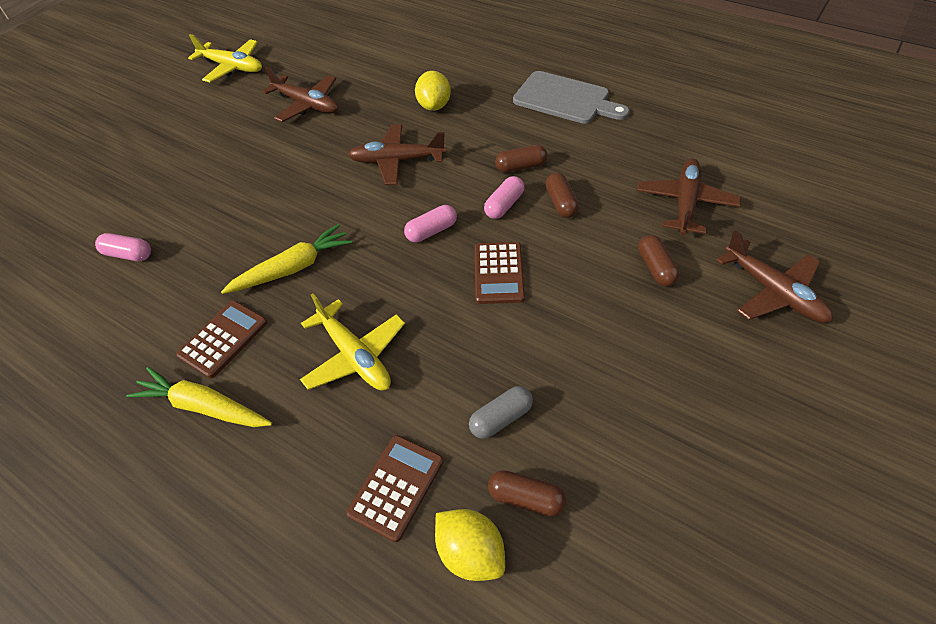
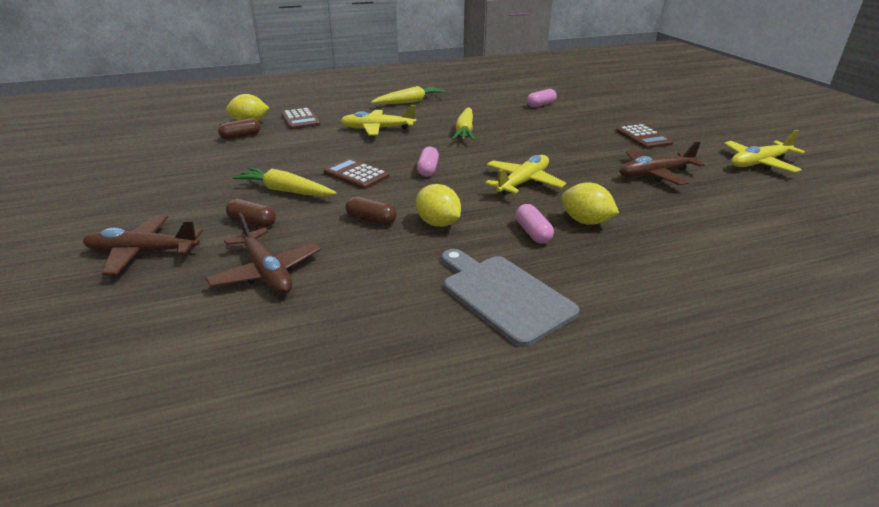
camera: 125 degrees right, 20 degrees down
brown calculator [176,300,267,378] -> brown calculator moved to [616,124,673,149]
brown plane [348,124,446,185] -> yellow plane [485,155,566,195]
grey capsule [469,386,533,439] -> none
pink capsule [484,176,524,219] -> pink capsule moved to [516,204,554,244]
brown capsule [495,145,548,173] -> yellow lemon [416,184,461,227]
grey cutting board [513,71,630,124] -> grey cutting board turned 75 degrees clockwise [442,249,579,347]
none -> yellow carrot [233,168,337,196]

